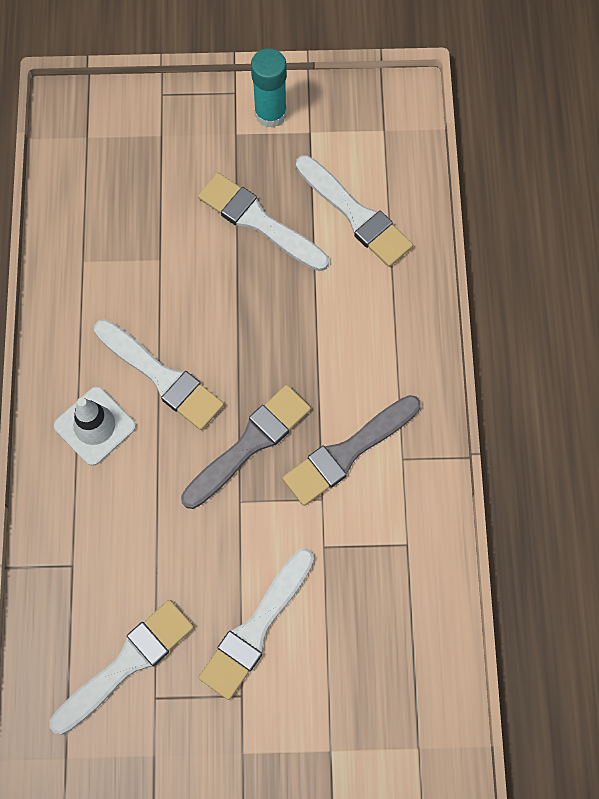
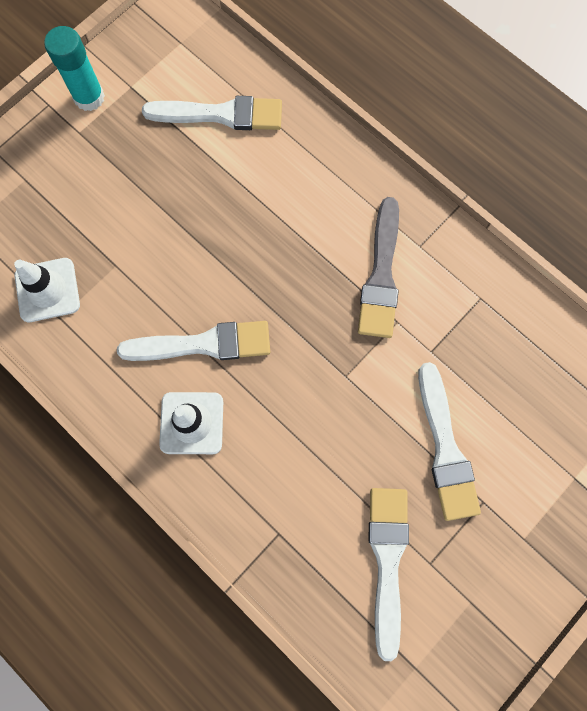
camera: 45 degrees left, 5 degrees up
grey brush [181,385,311,509] -> none
white brush [198,173,329,271] -> none
none -> white traffic cone [14,258,80,322]

